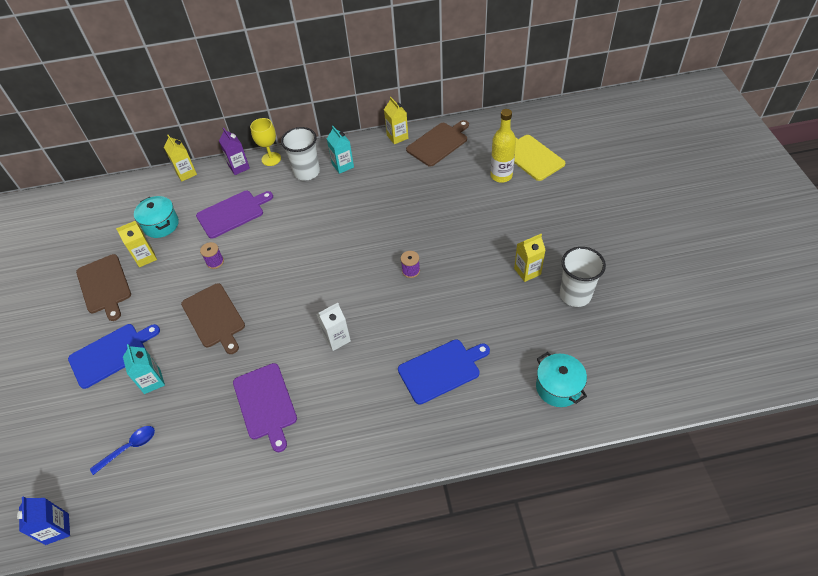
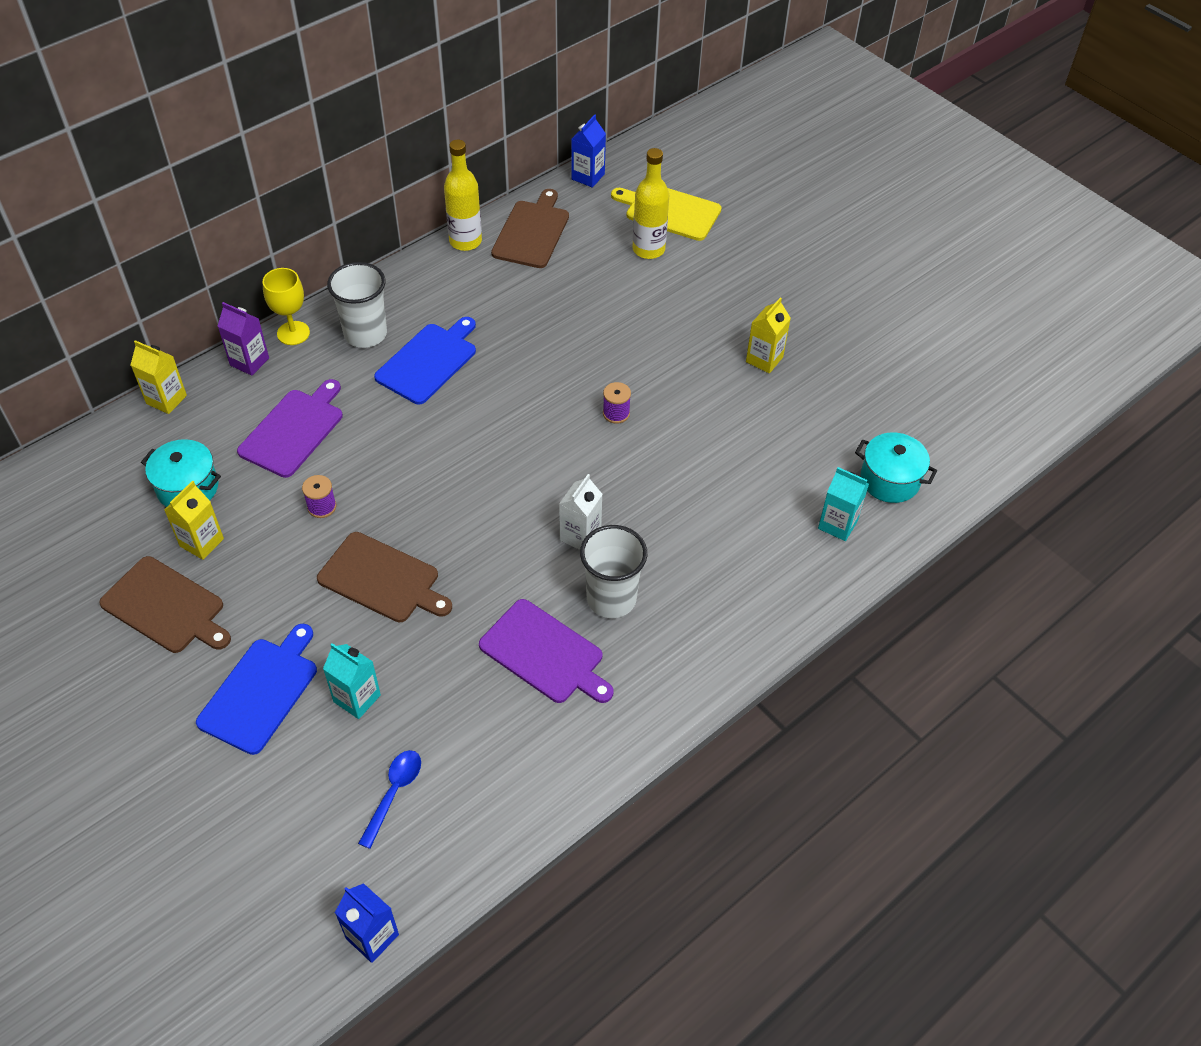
camera: 35 degrees left, 0 degrees up
turquoise carton [327,126,354,174] -> turquoise carton moved to [818,467,869,541]
yellow carton [384,97,408,144] -> yellow bottle [444,139,482,251]
blue cutting board [398,339,490,405] -> blue cutting board moved to [374,317,476,404]
white cup [560,247,606,307] -> white cup moved to [580,525,647,618]
none -> blue carton [571,115,606,188]

